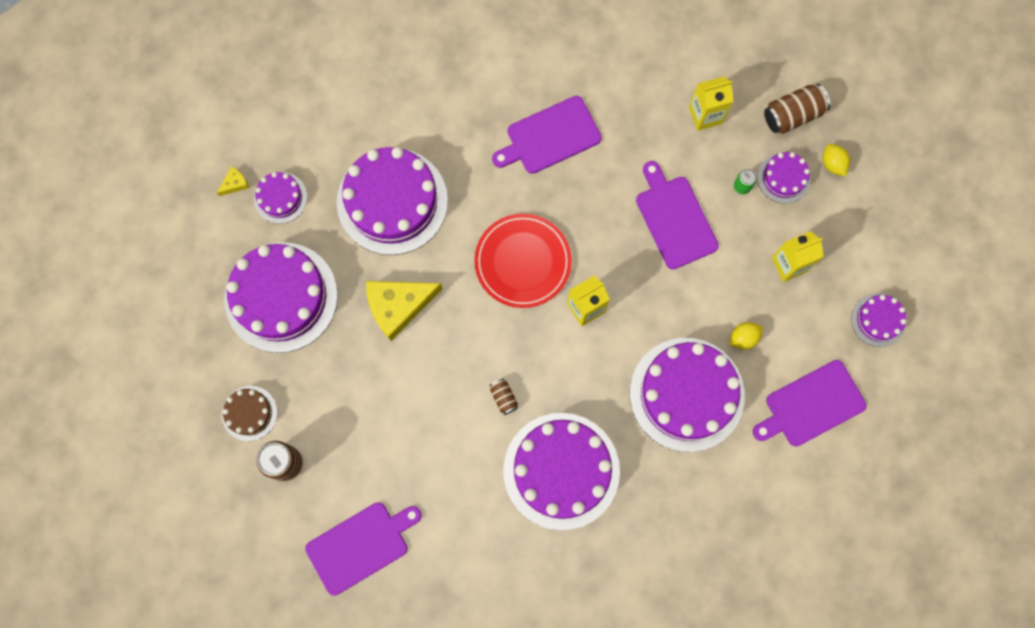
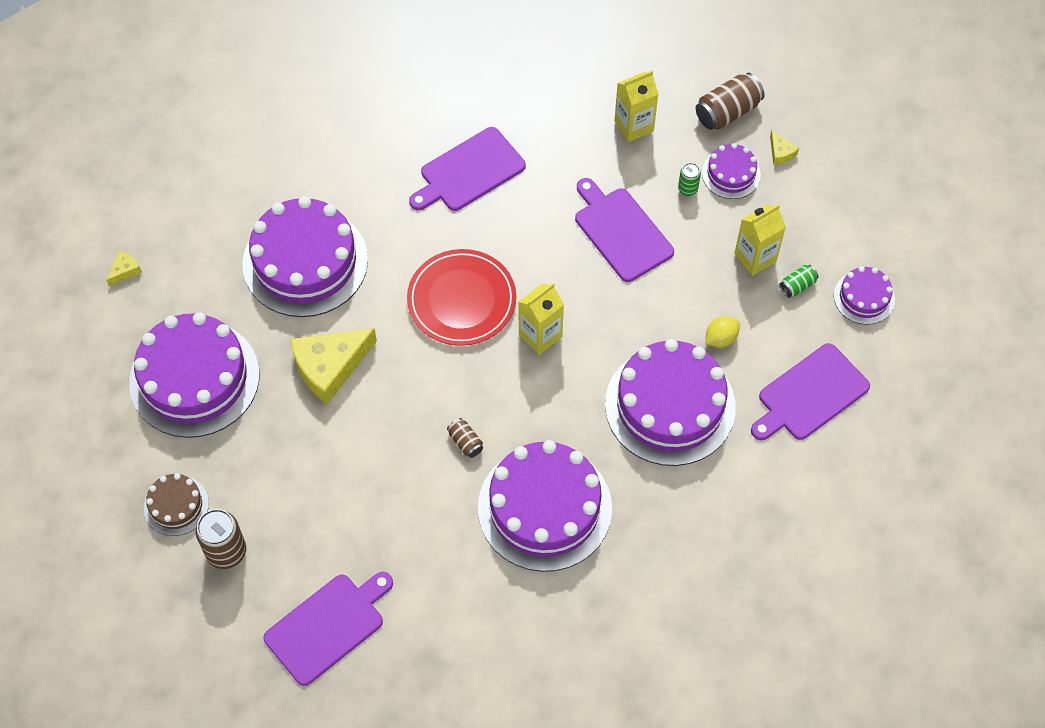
camera: 10 degrees left, 15 degrees down
purple cake [254,172,307,224] -> none
yellow lemon [823,144,850,176] -> yellow cheese [770,130,799,165]
none -> green can [779,265,818,298]

